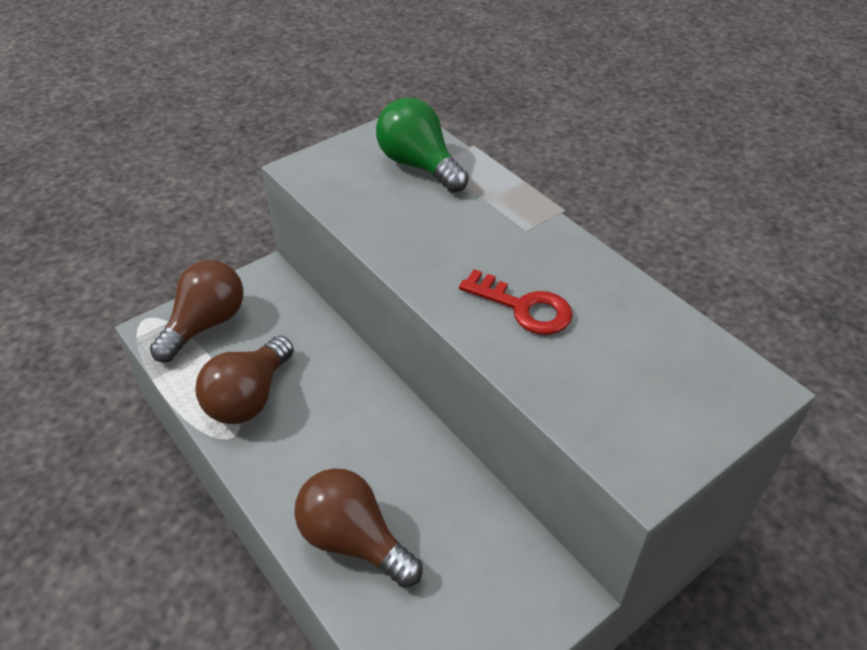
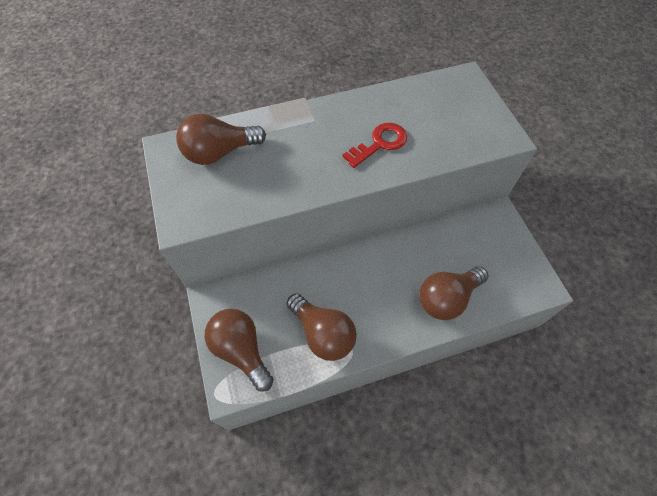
camera: 70 degrees left, 15 degrees up
green light bulb [376,98,469,193] -> brown light bulb [176,113,266,165]

